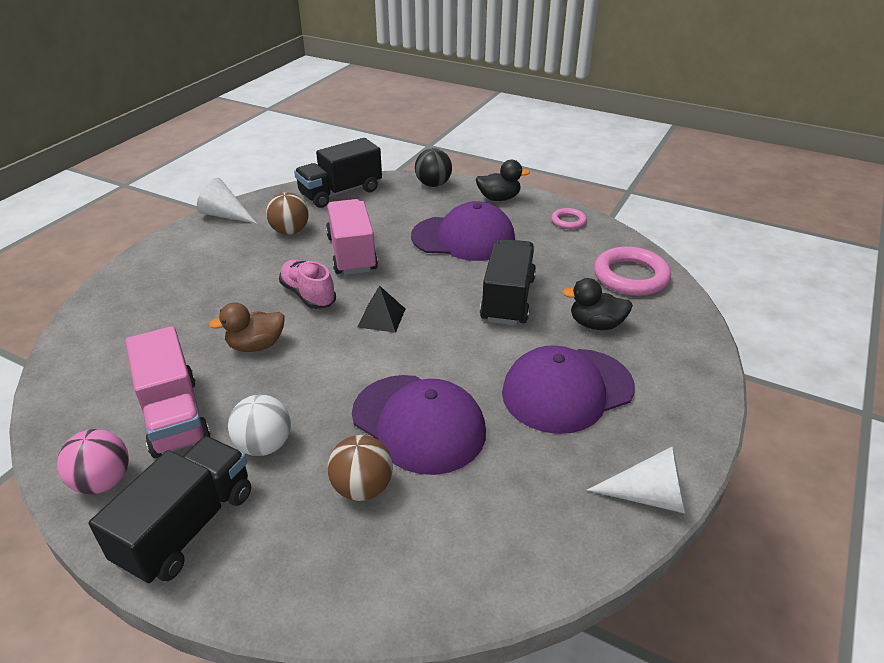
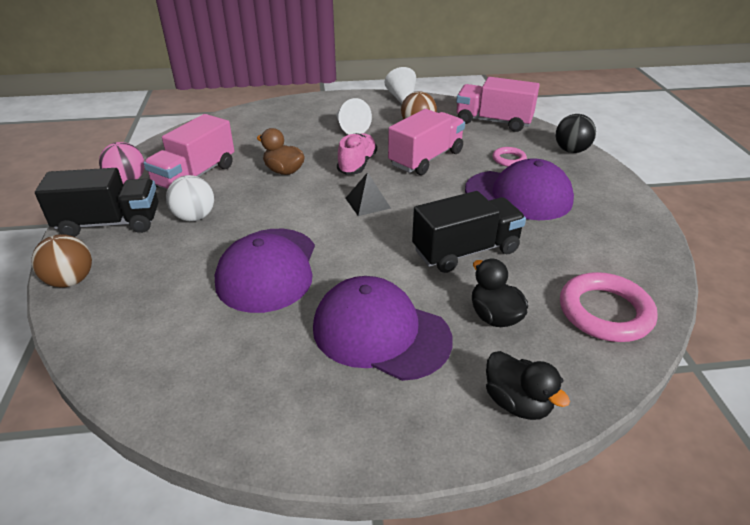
camera: 55 degrees right, 0 degrees up
black truck [294,138,382,208] -> pink truck [456,77,540,132]
brown ball [328,435,393,501] -> brown ball moved to [31,234,92,288]
purple cap [411,201,515,261] -> purple cap turned 45 degrees counterclockwise [465,158,574,220]
black duck [476,160,530,201] -> black duck moved to [486,351,570,420]
pink ring [551,208,587,229] -> pink ring moved to [493,147,527,167]
white cone [587,446,685,513] -> white cone moved to [336,98,372,135]

